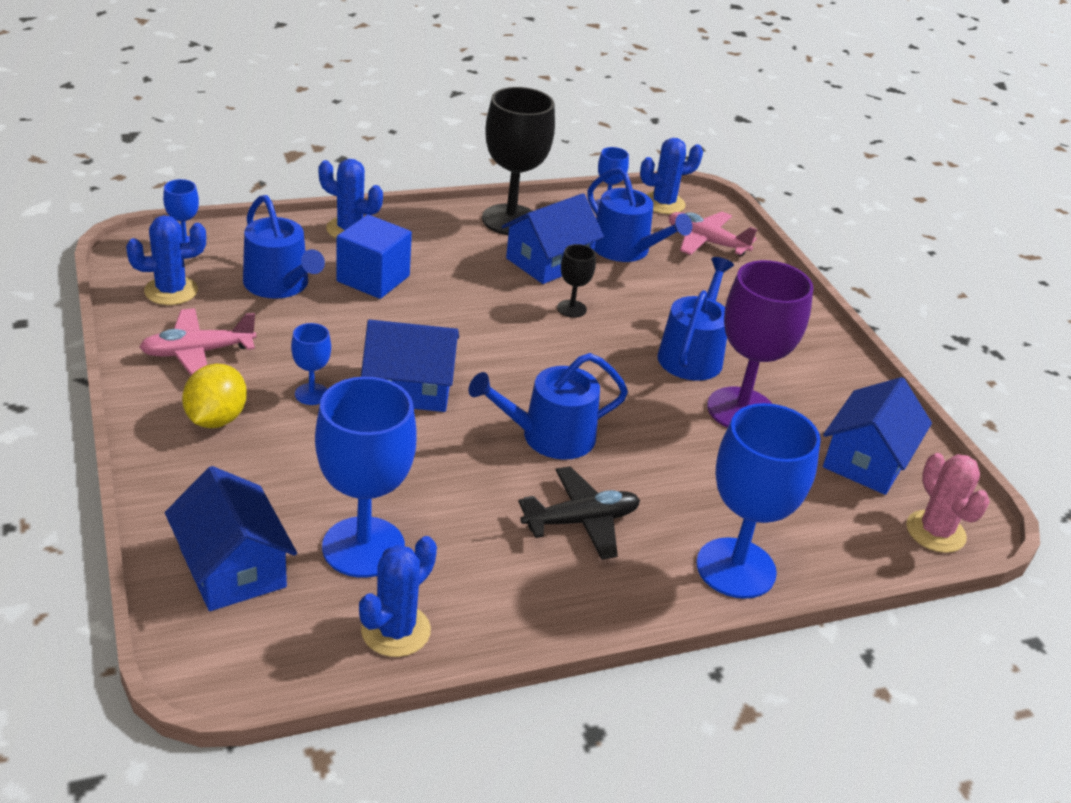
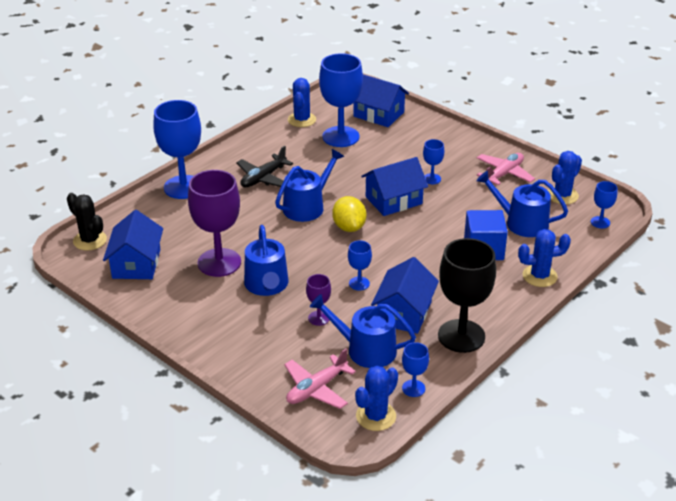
camera: 155 degrees right, 0 degrees up
yellow lemon [182,364,247,428] -> yellow lemon moved to [332,196,366,232]
black goblet [557,244,596,318] -> blue goblet [348,240,372,290]
pink plane [668,212,757,256] -> pink plane turned 135 degrees clockwise [284,348,356,409]
pink cactus [906,453,990,553] -> black cactus [67,193,107,251]
none -> purple goblet [306,274,331,326]

